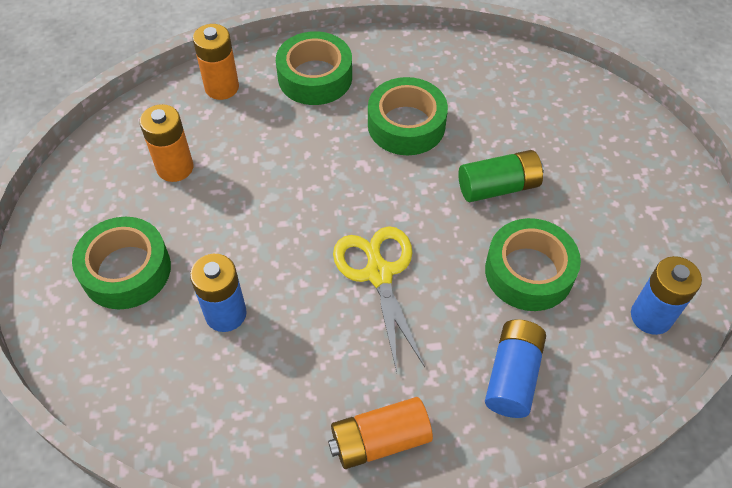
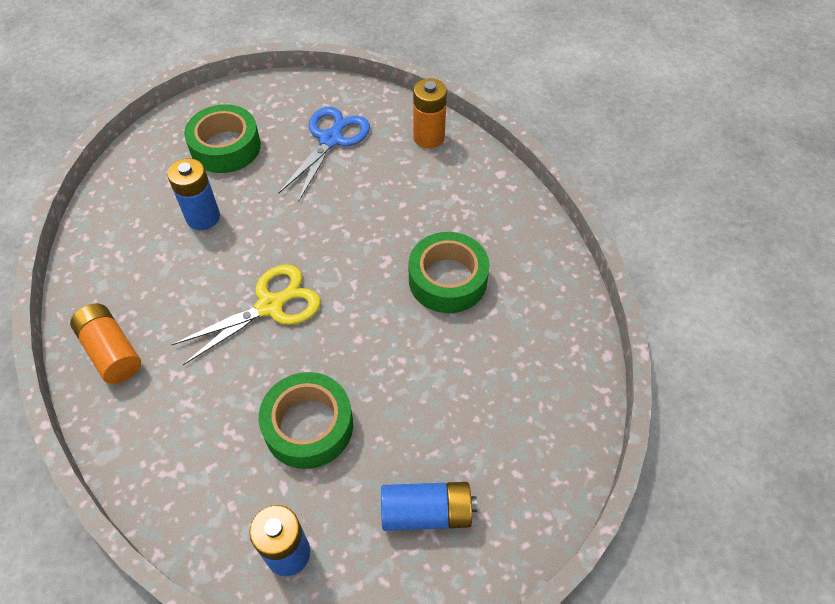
camera: 70 degrees right, 0 degrees up
orange battery [140,104,193,182] -> blue scissors [278,107,370,202]
green tape [276,31,352,105] -> none
green battery [458,150,544,202] -> none
blue battery [485,319,546,418] -> blue battery moved to [381,482,477,531]

